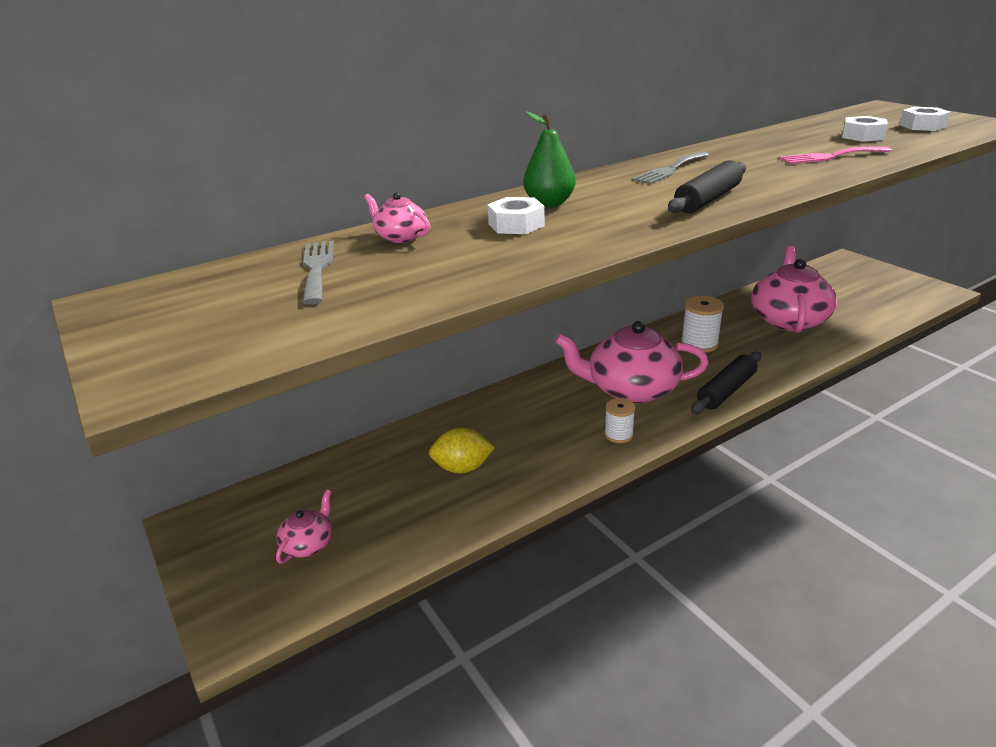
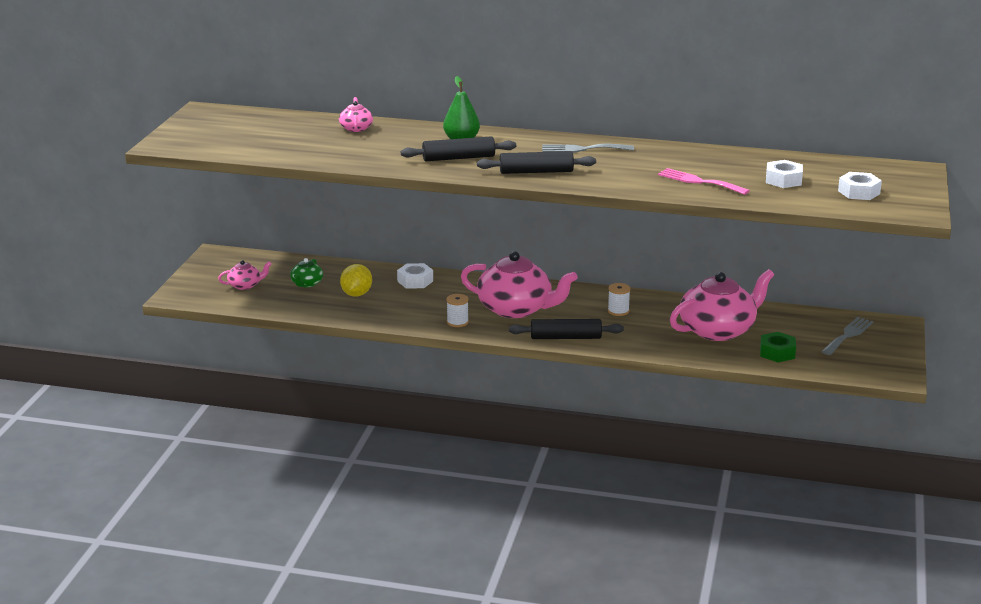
camera: 45 degrees right, 5 degrees down
grey fork [302,241,334,304] -> grey fork moved to [821,317,874,355]
yellow lemon [429,428,495,473] -> yellow lemon turned 60 degrees clockwise [340,264,372,297]
white nut [488,197,545,234] -> white nut moved to [397,263,433,288]
pink teapot [555,321,709,403] -> pink teapot turned 150 degrees clockwise [461,251,578,318]
white spool [681,296,724,353] -> white spool [608,283,630,316], size x0.65
none -> green teapot [290,258,323,288]
none -> black rolling pin [401,136,516,161]
none -> green nut [760,332,796,362]

